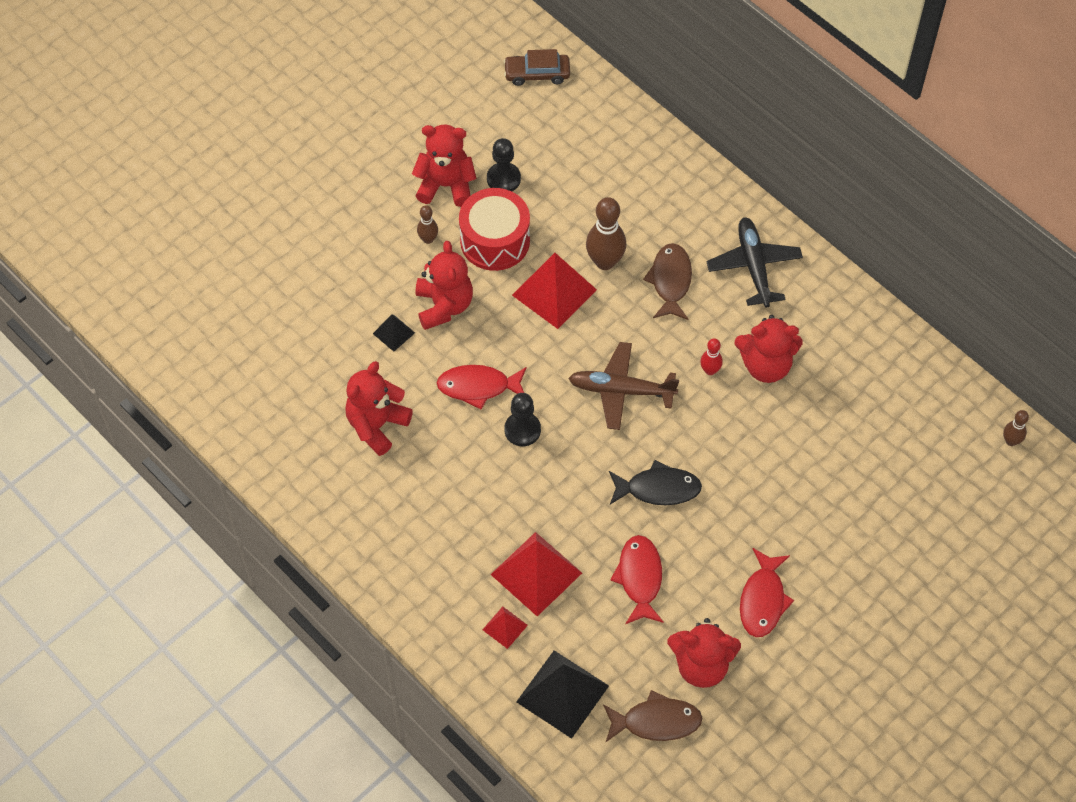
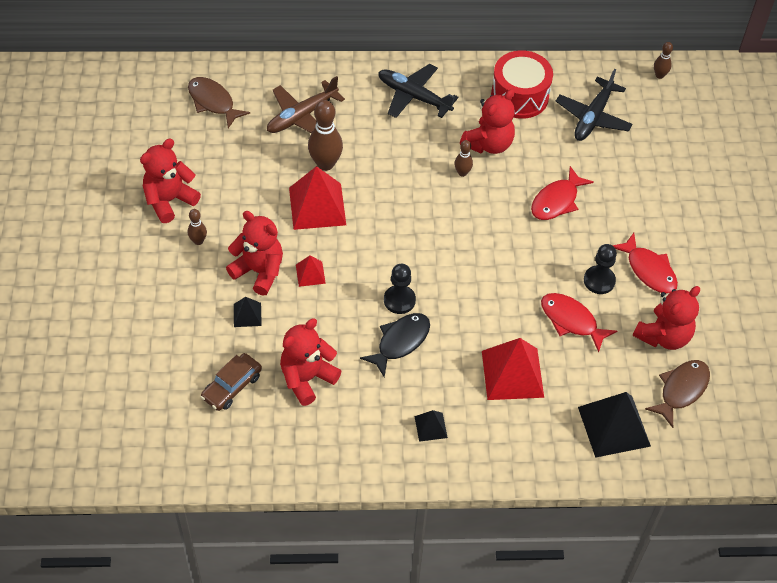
camera: 50 degrees left, 5 degrees down
red teddy bear [345,361,413,456] -> red teddy bear turned 60 degrees clockwise [280,318,341,406]
red fish [437,365,527,410] -> red fish moved to [531,166,594,220]
red drum [459,188,530,271] -> red drum moved to [491,50,553,119]
red pyramid [482,607,528,649] -> red pyramid moved to [296,256,326,287]
black pawn [487,138,521,191] -> black pawn moved to [584,244,617,294]
brown car [504,49,570,86] -> brown car moved to [201,353,262,411]
brown plane [569,342,679,430] -> brown plane moved to [267,76,345,133]
black fish [609,460,702,505] -> black fish moved to [360,313,430,378]
brown fish [643,243,692,320] -> brown fish moved to [188,77,250,128]
red bowling pin [700,338,723,375] -> brown bowling pin [454,140,473,177]
none -> black pyramid [415,410,448,442]
none -> black plane [556,69,633,141]

